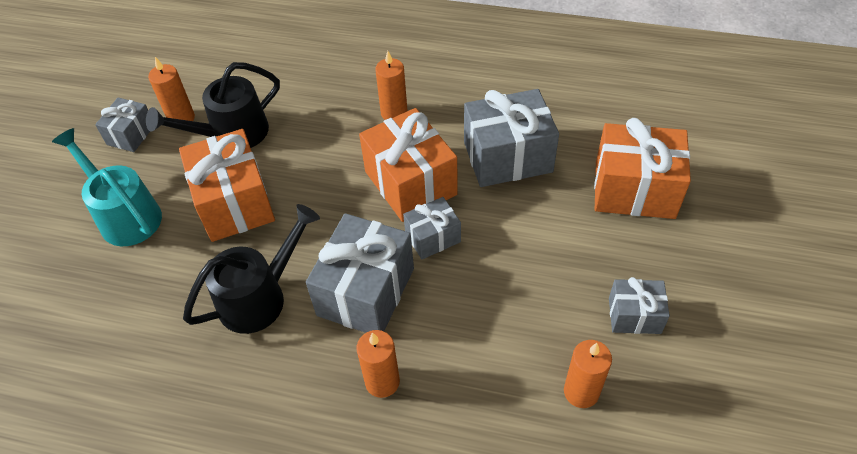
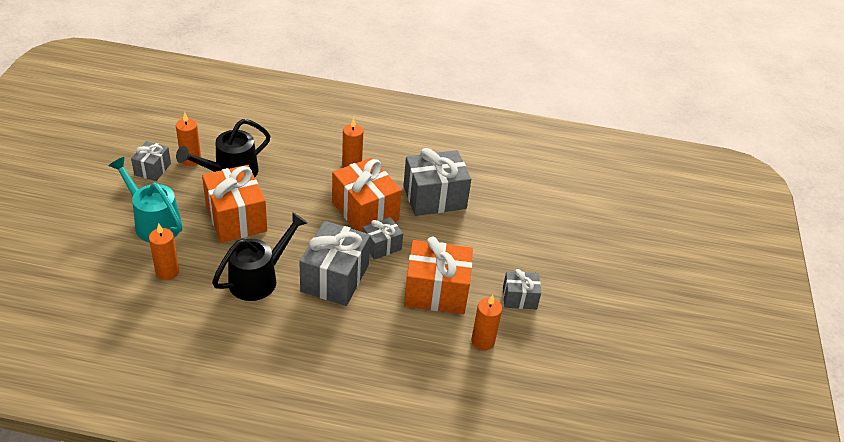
camera: 10 degrees left, 10 degrees down
orange candle [357,330,400,398] -> orange candle moved to [149,223,179,280]
orange gift [594,118,691,219] -> orange gift moved to [404,236,473,314]

